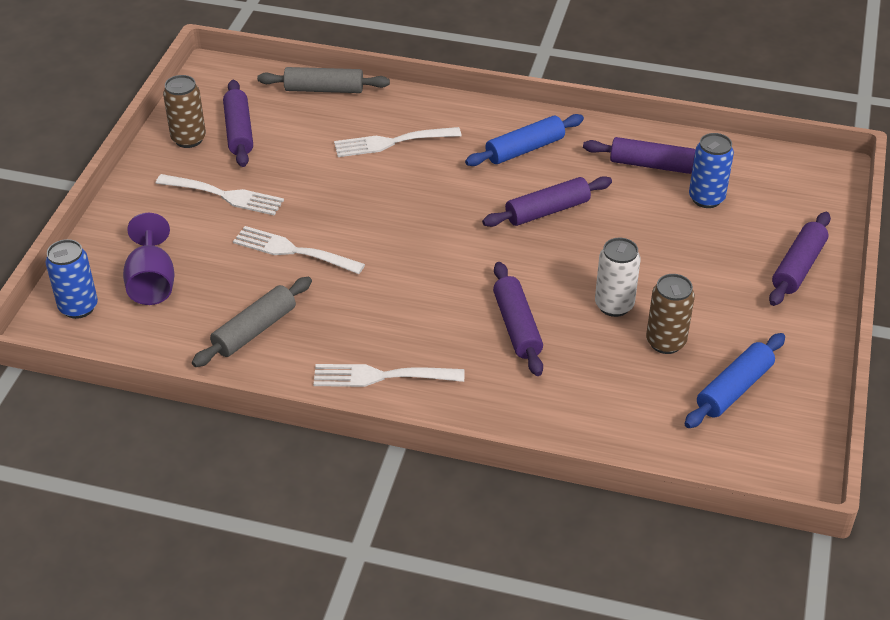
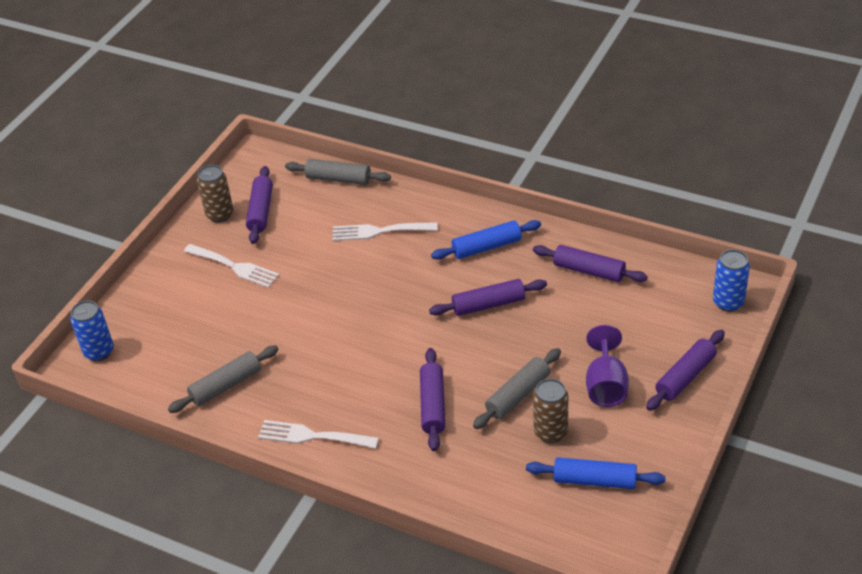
camera: 15 degrees right, 0 degrees up
purple goblet [123,213,174,305] -> purple goblet moved to [586,325,629,407]
white fork [233,226,365,274] -> none
white can [595,238,641,317] -> grey rolling pin [473,348,561,429]
blue rolling pin [685,333,785,428] -> blue rolling pin turned 45 degrees clockwise [526,457,666,489]
blue can [689,133,734,208] -> blue can moved to [713,249,750,312]

